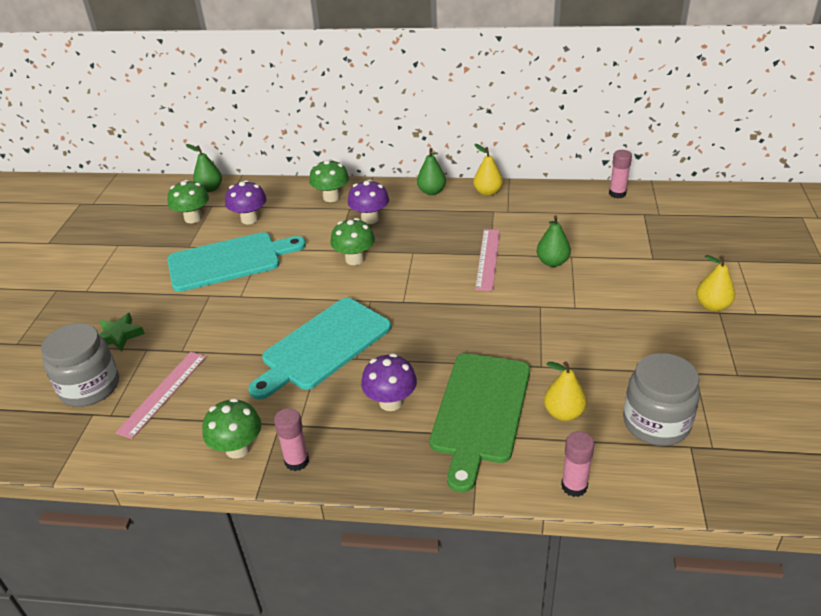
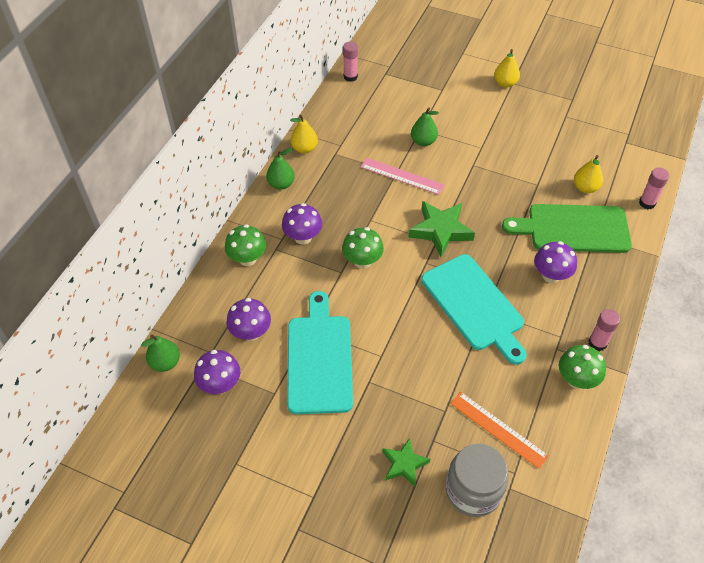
camera: 75 degrees left, 15 degrees up
pink ruler [115,352,206,439] -> orange ruler [450,392,549,469]
green mushroom [168,180,209,223] -> purple mushroom [194,350,240,394]
green cutting board [430,353,530,492] -> green cutting board turned 150 degrees clockwise [502,204,632,253]
grey jar [623,353,700,446] -> none
none -> green star [408,201,475,257]

